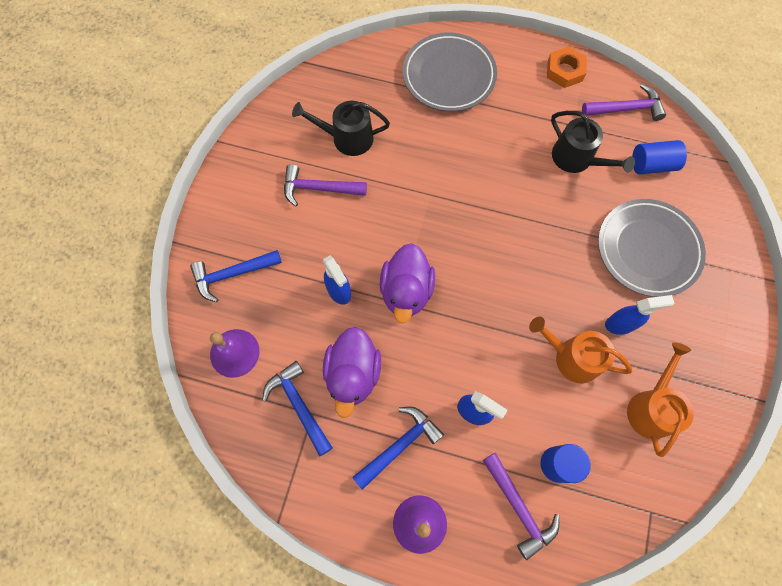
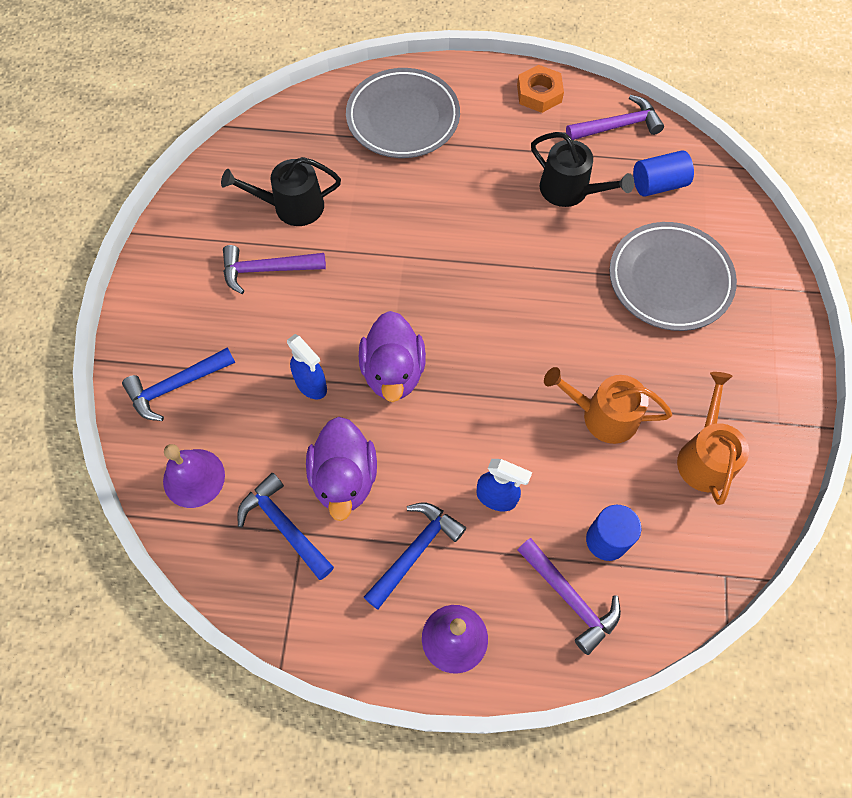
camera: 10 degrees left, 5 degrees down
blue spray bottle [605,295,674,335] -> none

